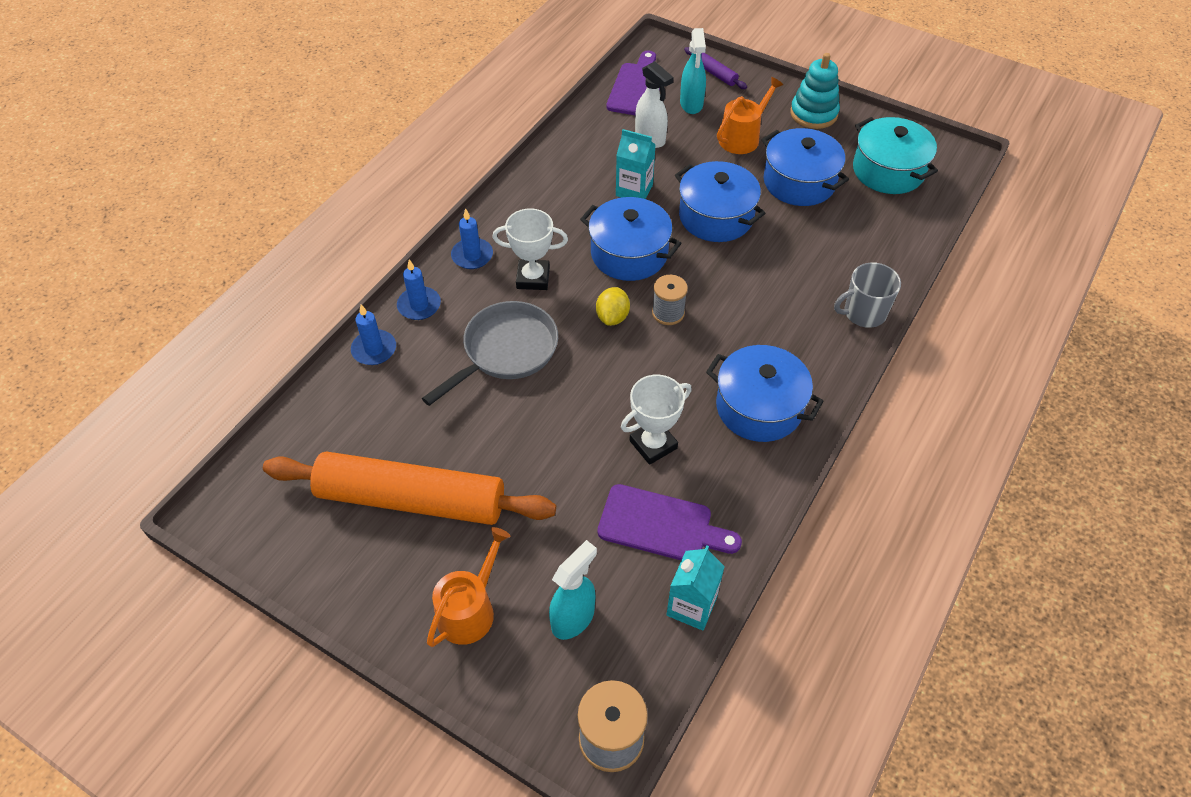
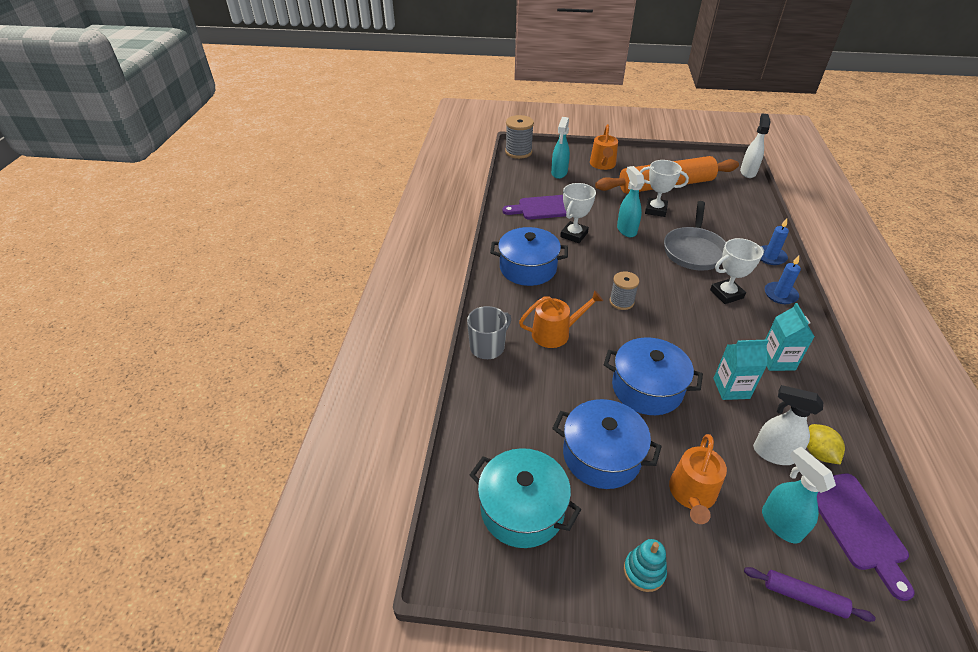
camera: 155 degrees right, 10 degrees down
blue candle [351,305,396,365] -> none
blue pot [580,197,681,281] -> none
yellow lemon [596,287,630,326] -> yellow lemon moved to [807,424,845,465]
turquoise carton [666,545,725,631] -> turquoise carton moved to [765,303,815,371]
turquoise stacking toy [790,53,840,129] -> turquoise stacking toy [624,539,667,592], size x0.65
none -> orange watering can [519,290,603,348]
none -> turquoise spray bottle [617,166,645,237]
none -> white trophy [640,160,689,217]
none -> white spray bottle [740,114,771,178]

